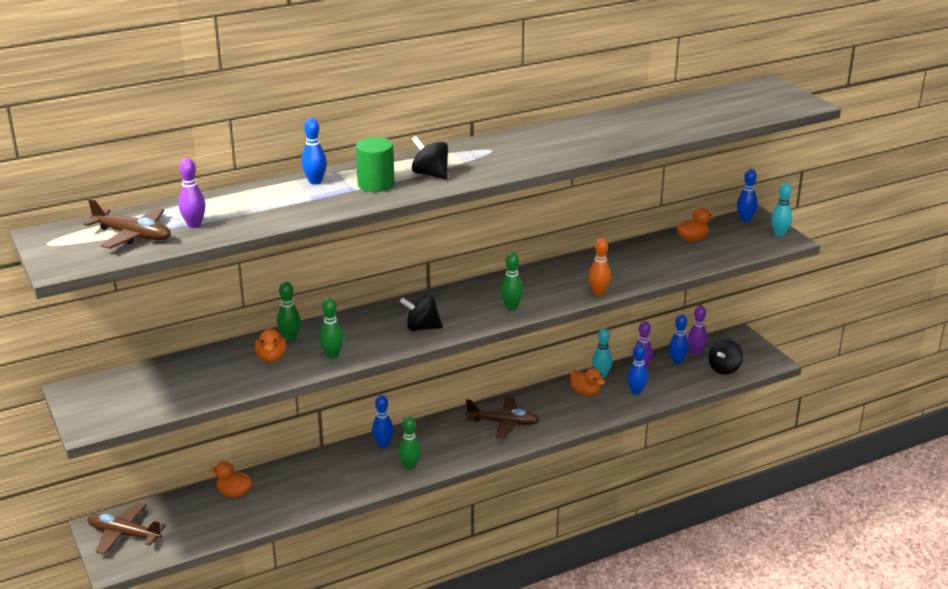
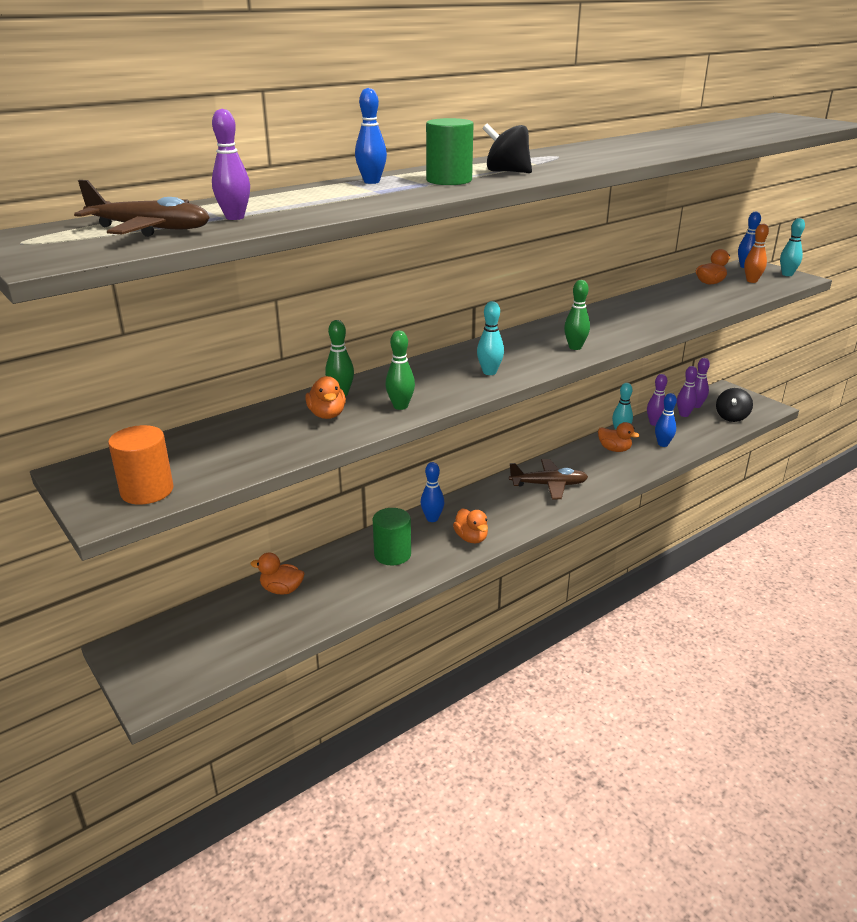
camera: 10 degrees left, 0 degrees up
brown plane [87,502,166,555] -> none
green bowling pin [399,416,421,470] -> orange duck [453,509,488,543]
black spinning top [400,295,443,331] -> turquoise bowling pin [477,301,504,375]
orange bowling pin [589,238,611,295] -> orange bowling pin moved to [744,224,769,283]
blue bowling pin [669,315,689,364] -> purple bowling pin [677,366,698,417]
none -> orange cylinder [108,425,173,504]
none -> green cylinder [373,508,411,565]

